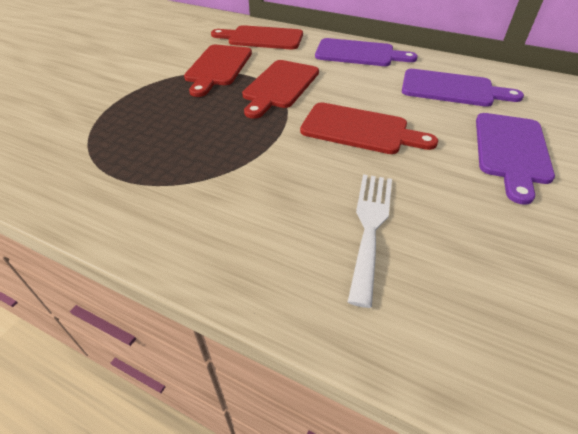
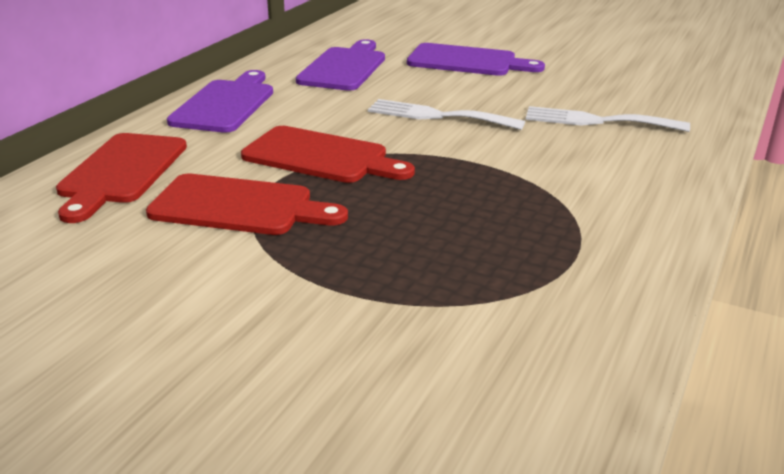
camera: 90 degrees left, 15 degrees down
red cutting board [300,102,438,154] -> white fork [368,99,525,130]

